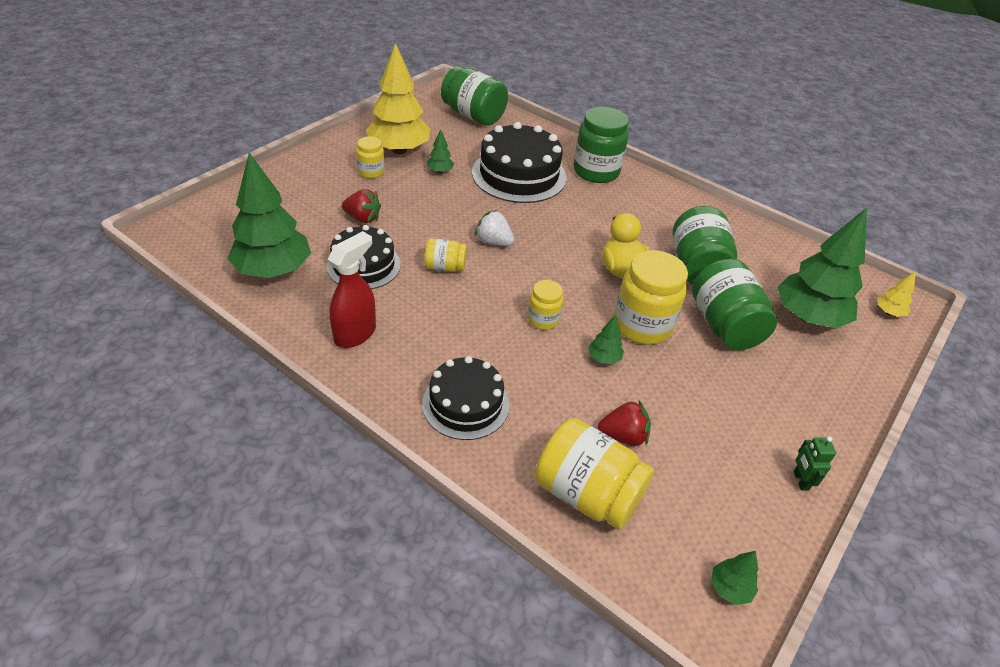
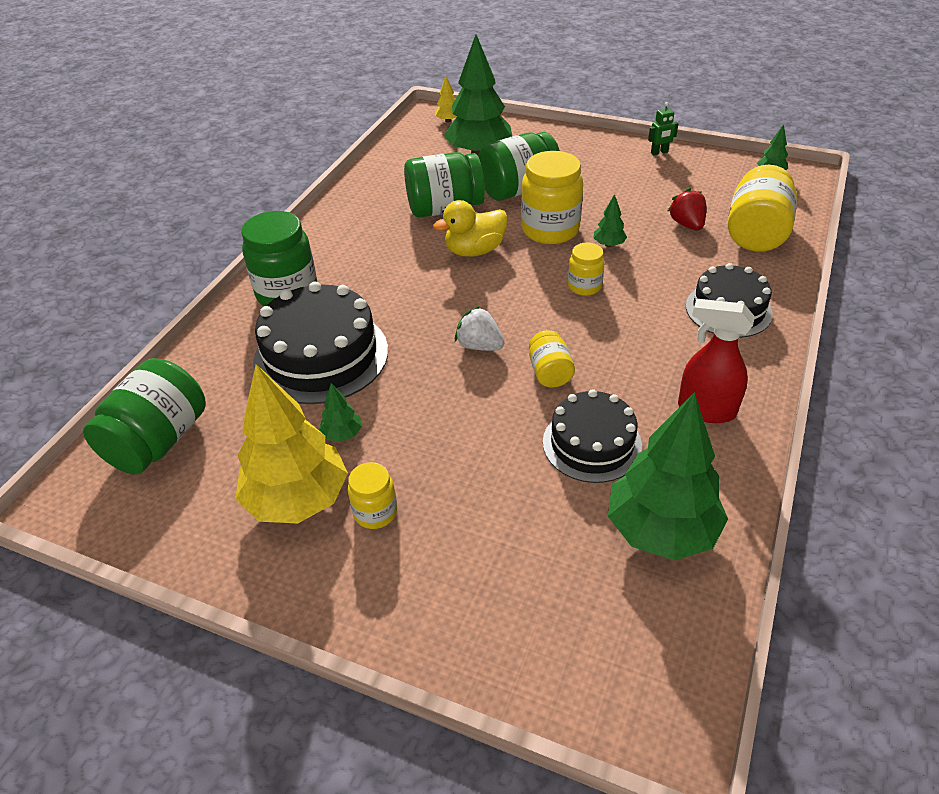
camera: 100 degrees left, 0 degrees up
red strawberry [342,189,381,223] -> none
white strawberry [475,210,514,246] -> white strawberry turned 105 degrees clockwise [455,306,505,351]

